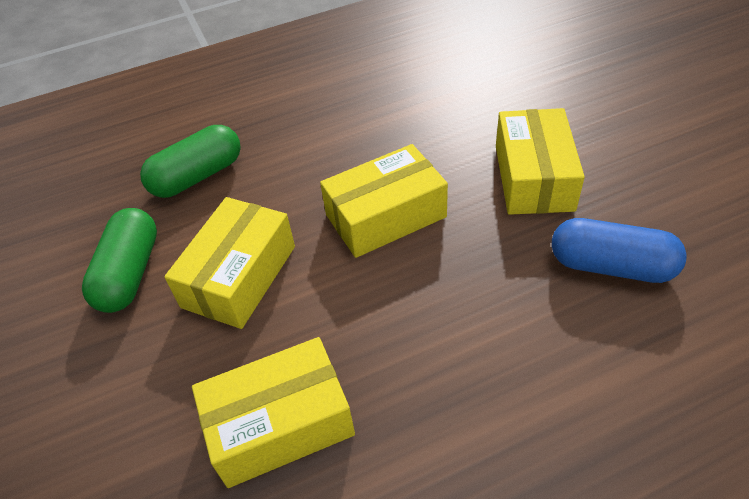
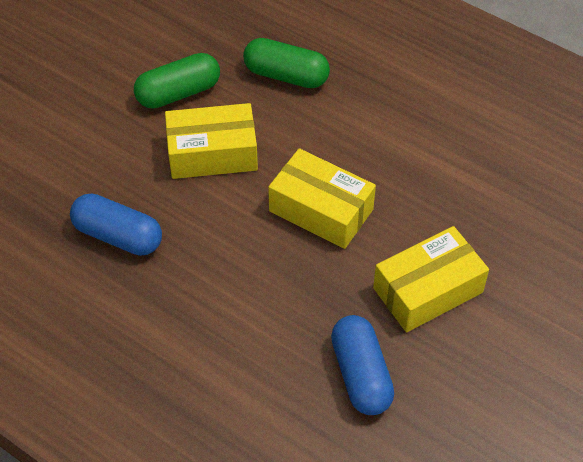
camera: 55 degrees right, 5 degrees up
yellow box [192,337,355,488] -> blue capsule [70,193,162,256]

